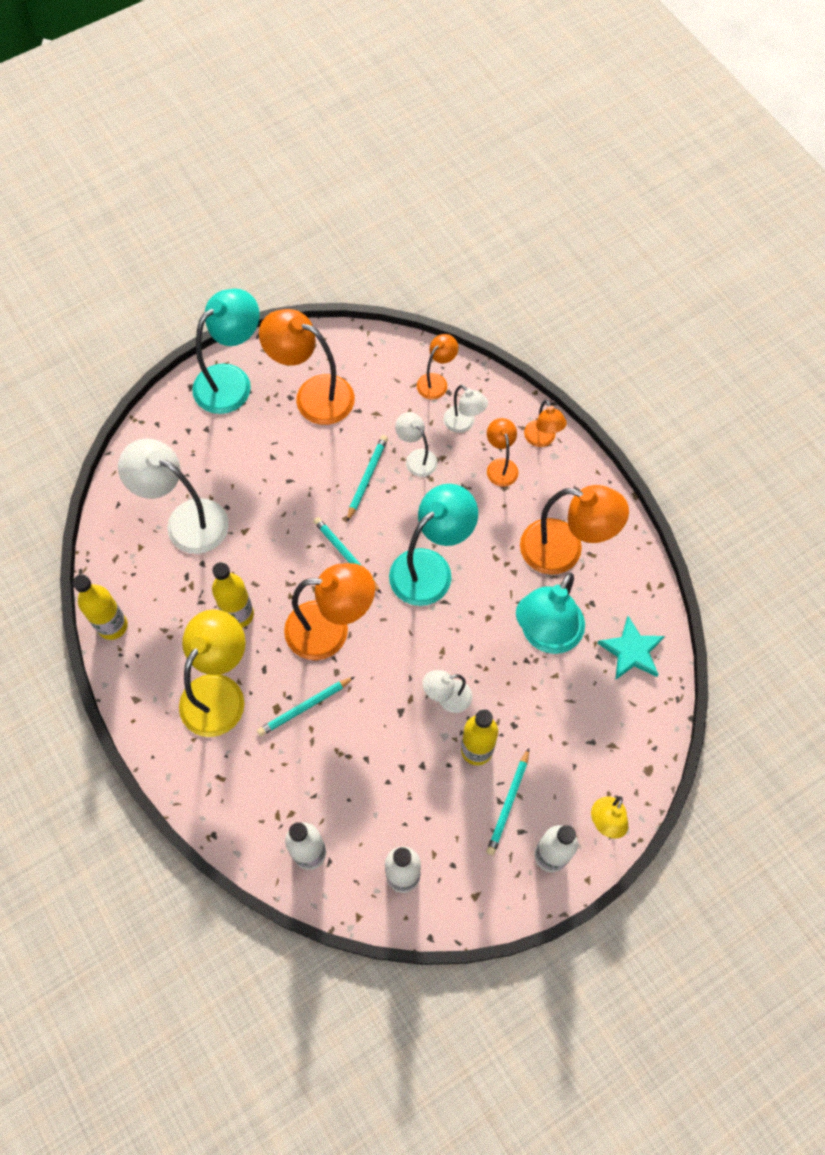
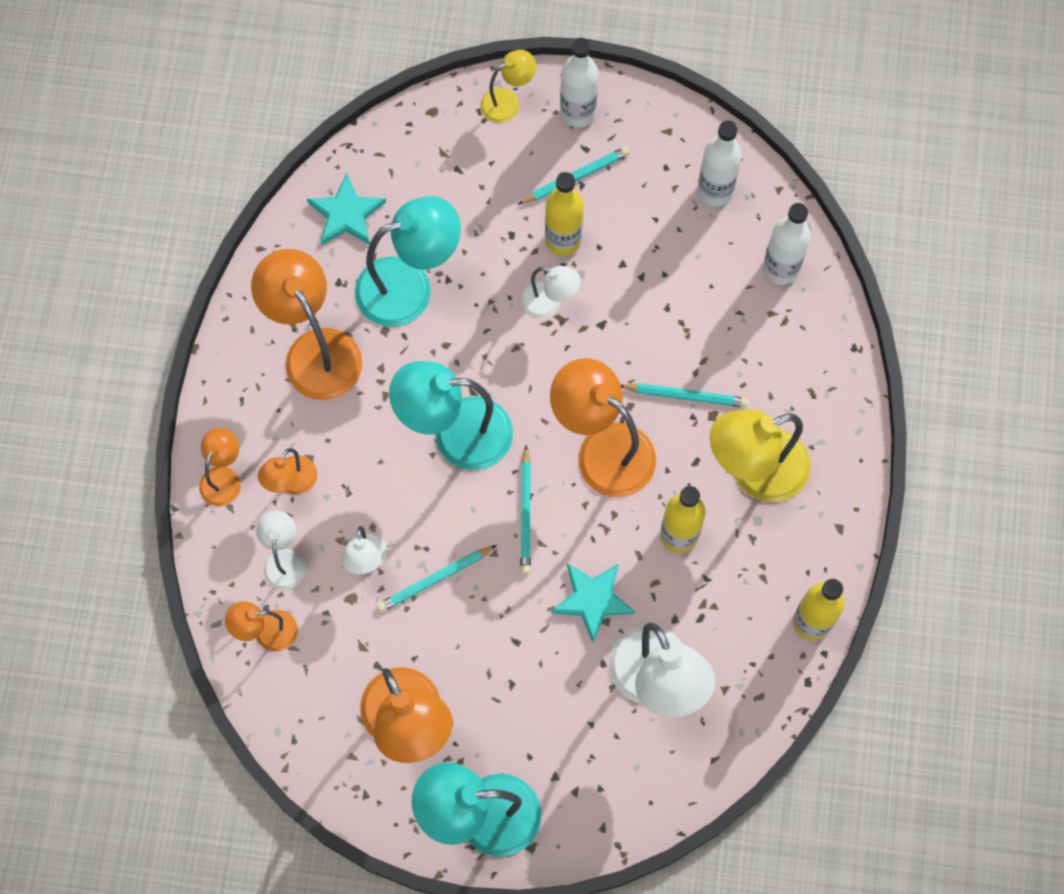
camera: 140 degrees left, 5 degrees up
none -> turquoise star [551,563,635,642]

